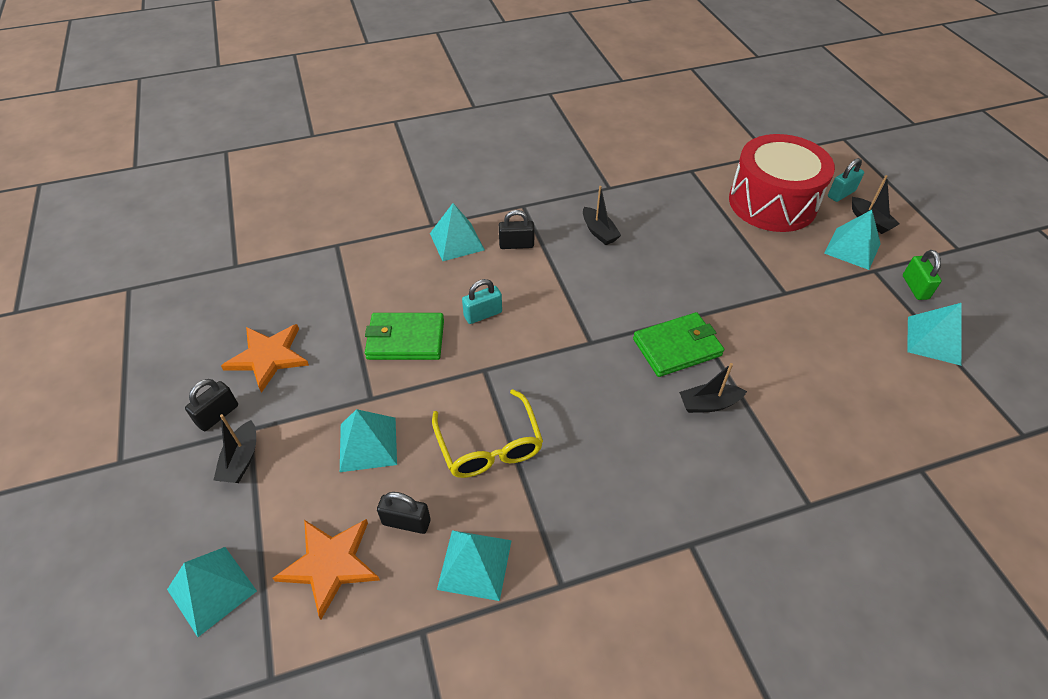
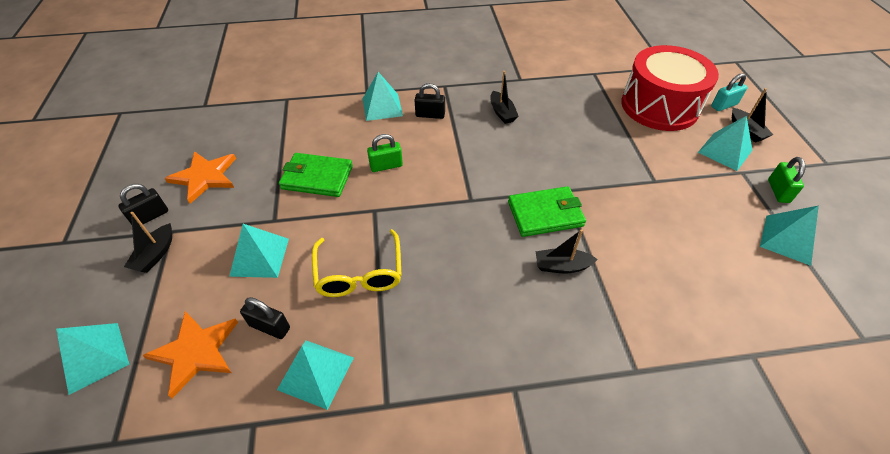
camera: 10 degrees right, 0 degrees up
turquoise padlock [462,279,502,324] -> green padlock [367,134,403,172]

